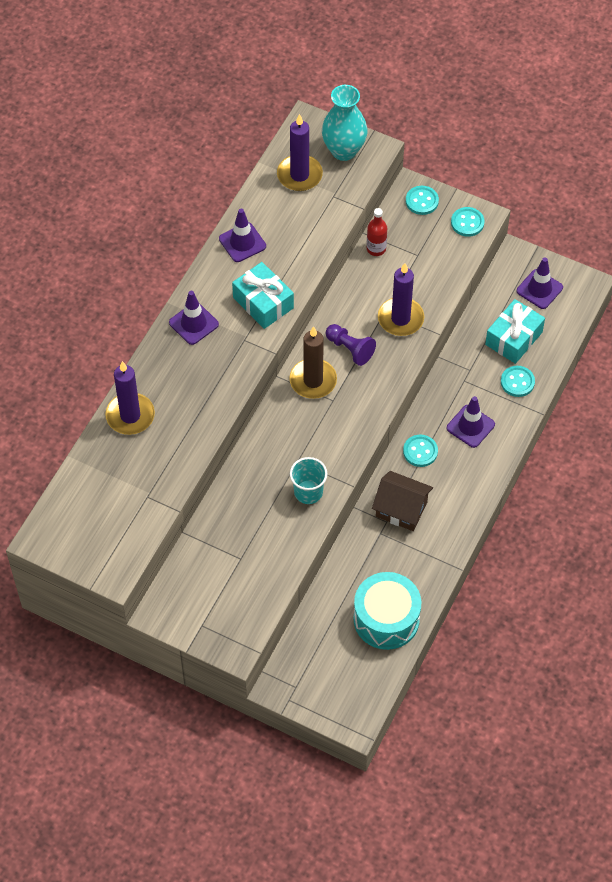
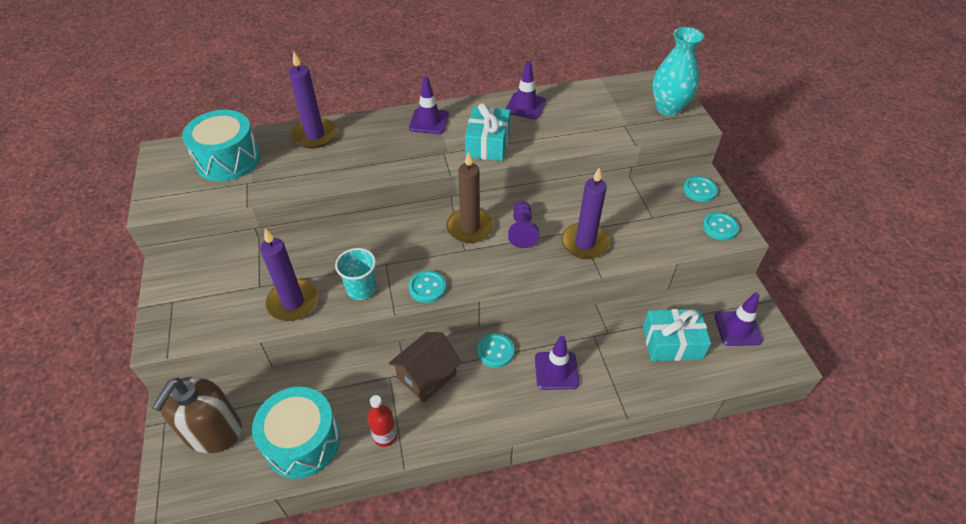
camera: 50 degrees right, 10 degrees down
purple candle [277,114,323,191] -> purple candle moved to [260,229,319,321]
red bottle [367,208,387,256] -> red bottle moved to [367,395,397,447]
brown house [372,471,433,531] -> brown house turned 60 degrees clockwise [389,332,462,403]
turquoise button [501,366,535,397] -> turquoise button moved to [409,270,446,303]
none -> brown soap dispenser [152,377,242,453]
none -> turquoise drum [182,110,260,182]

